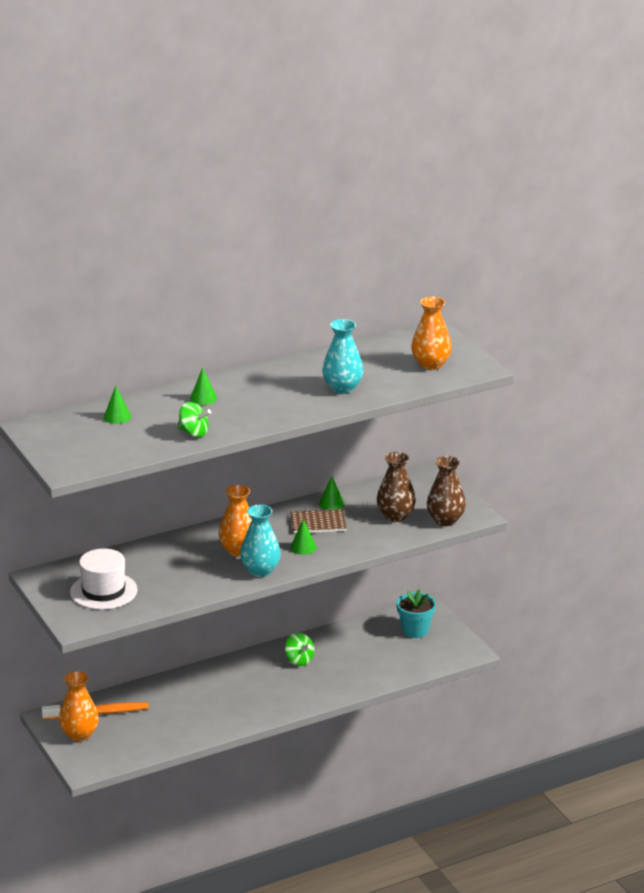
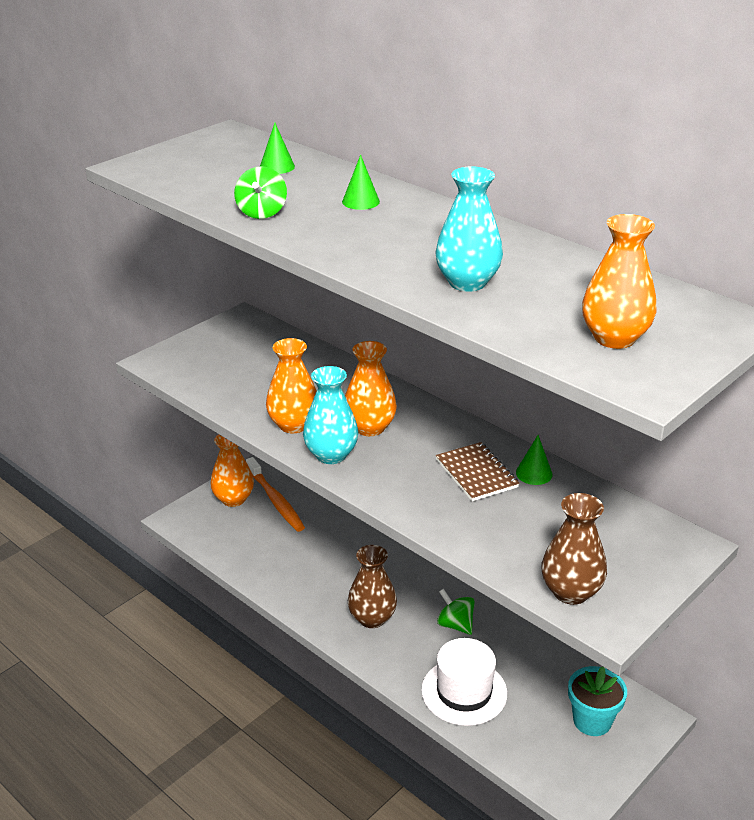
camera: 70 degrees right, 5 degrees up
white hat [70,548,137,610] -> white hat moved to [421,638,507,726]
green spinning top [285,633,314,666] -> green spinning top turned 105 degrees clockwise [437,589,475,635]
green cone [291,519,316,555] -> none
brown vase [377,452,416,522] -> brown vase moved to [348,545,397,628]
none -> orange vase [266,338,317,433]

